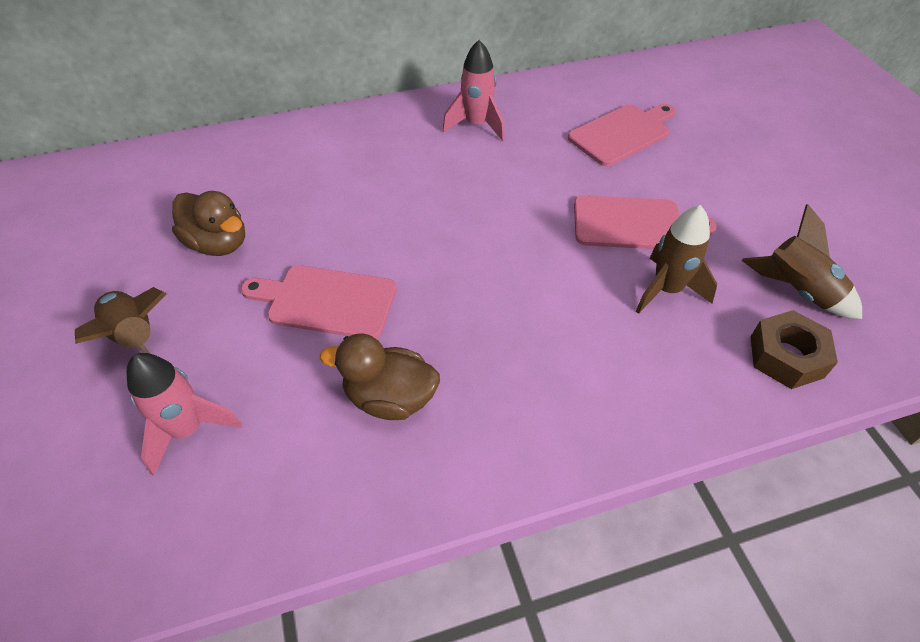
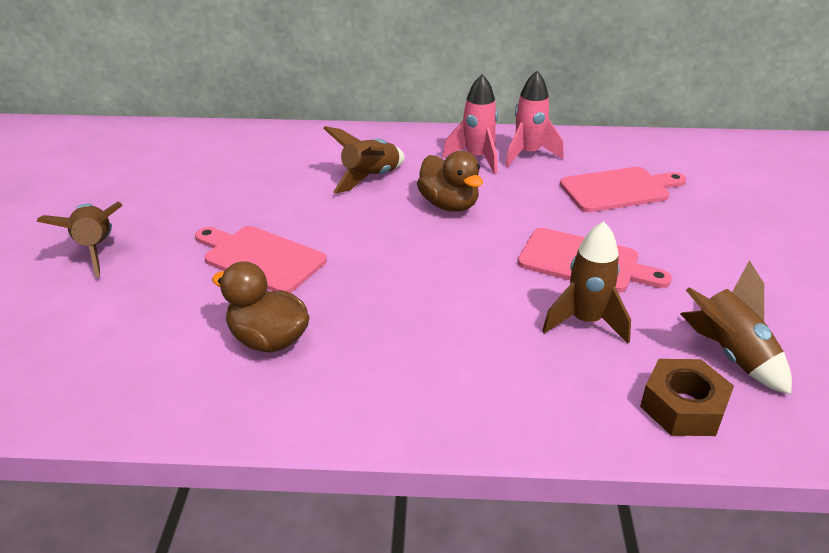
camera: 20 degrees right, 15 degrees down
pink rocket [127,353,242,476] -> pink rocket moved to [505,71,564,167]
brown duck [172,191,245,256] -> brown duck moved to [417,151,483,212]
none -> brown rocket [323,126,405,194]

